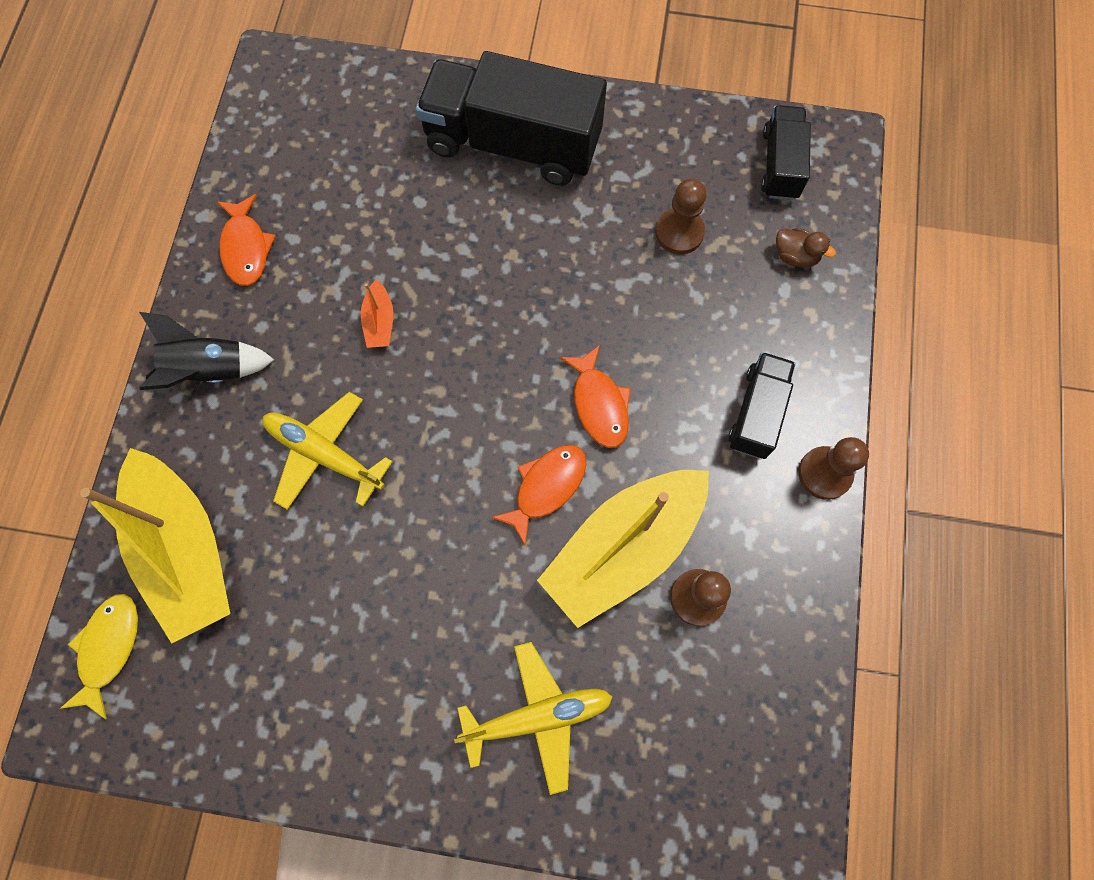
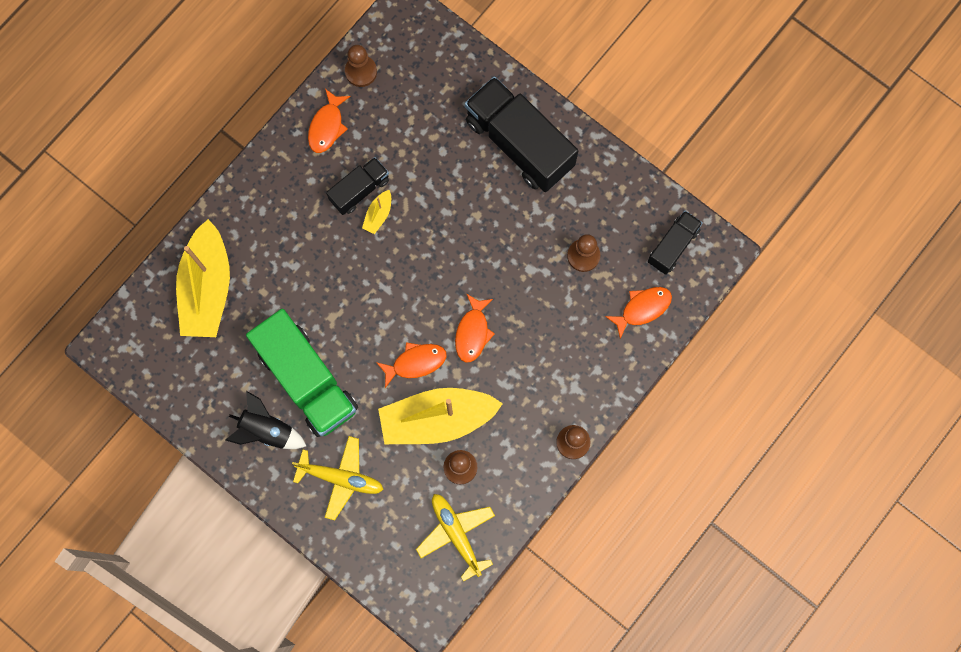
camera: 30 degrees right, 5 degrees up
yellow fish [60,594,138,719] -> none
black rocket [139,312,274,390] -> black rocket moved to [226,391,306,449]
yellow plane [262,392,393,510] -> yellow plane moved to [416,494,495,582]
orange boat [361,280,393,348] -> yellow boat [362,190,391,234]
black truck [729,352,796,459] -> black truck moved to [326,157,389,215]
brown duck [776,228,836,268] -> orange fish [605,287,672,339]
none -> green truck [246,309,358,437]
none -> brown pawn [345,45,377,87]

